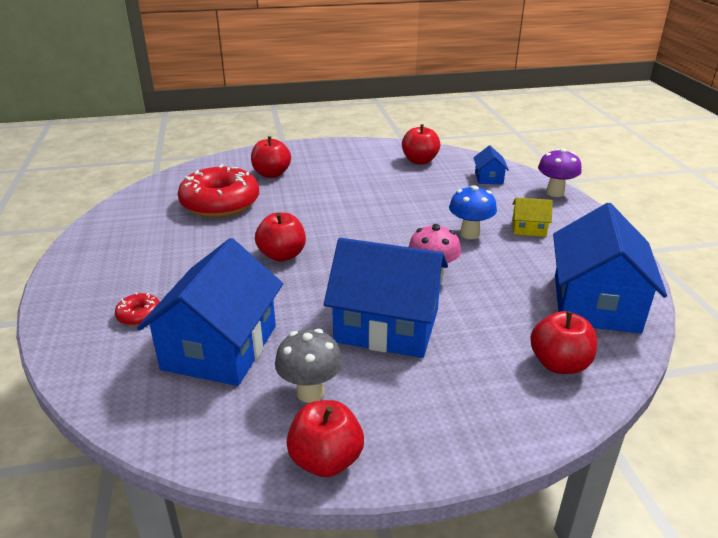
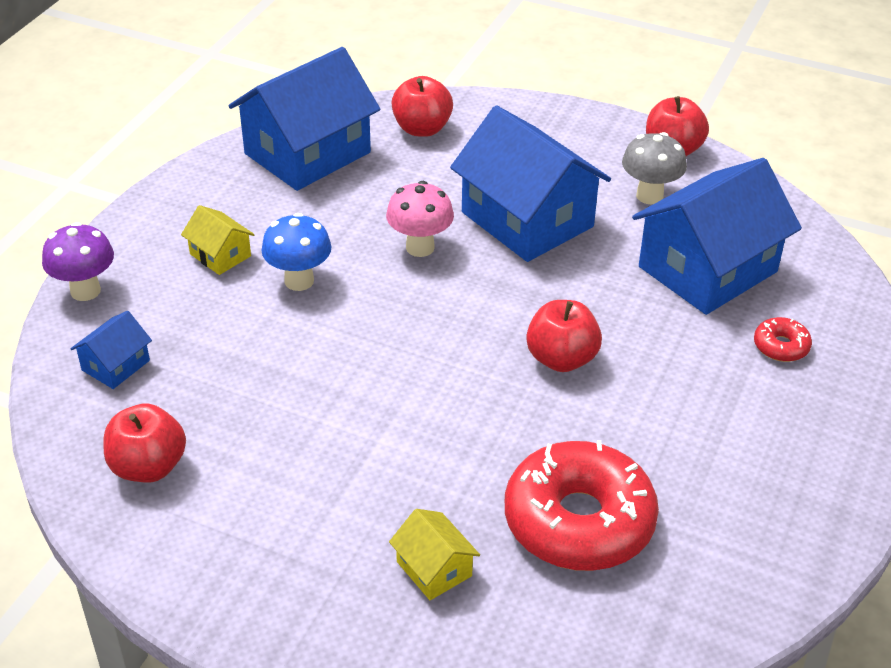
camera: 145 degrees left, 10 degrees up
red apple [251,136,291,178] -> yellow house [389,509,480,600]

